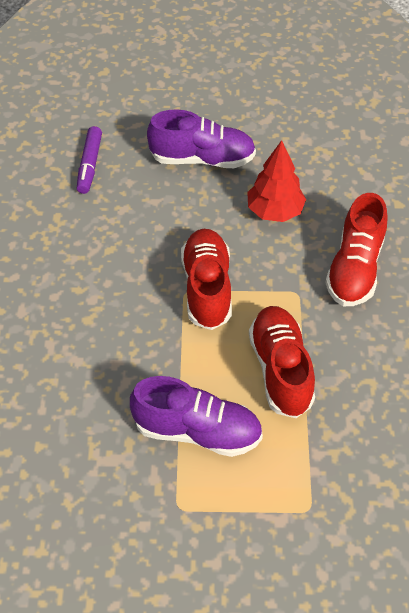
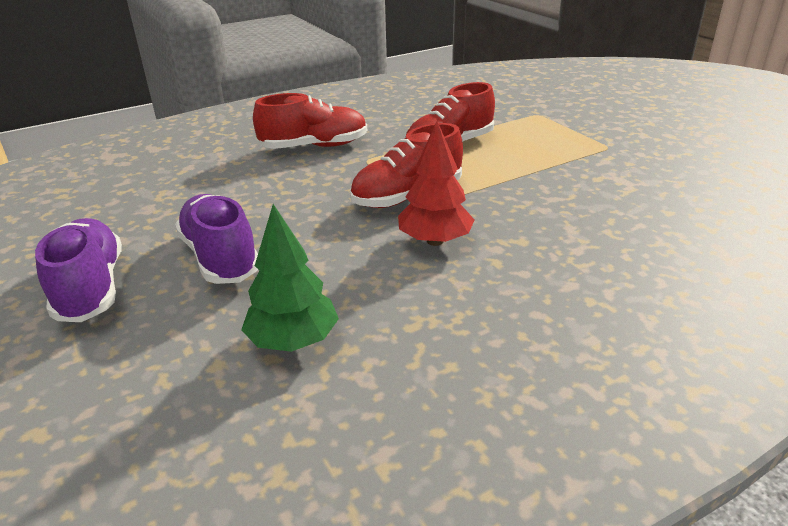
camera: 120 degrees left, 20 degrees down
purple marker [77,126,102,194] -> green tree [241,204,339,352]
purple shoe [130,376,263,457] -> purple shoe moved to [35,218,122,322]
red tree [247,140,306,222] -> red tree moved to [398,121,474,246]

